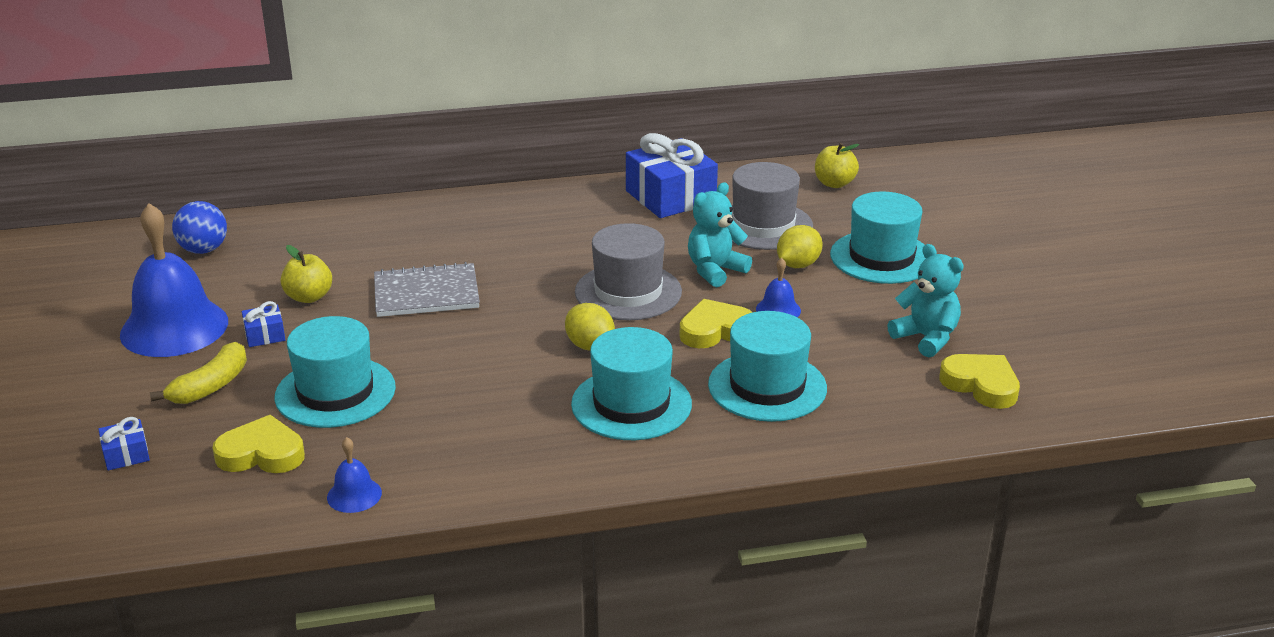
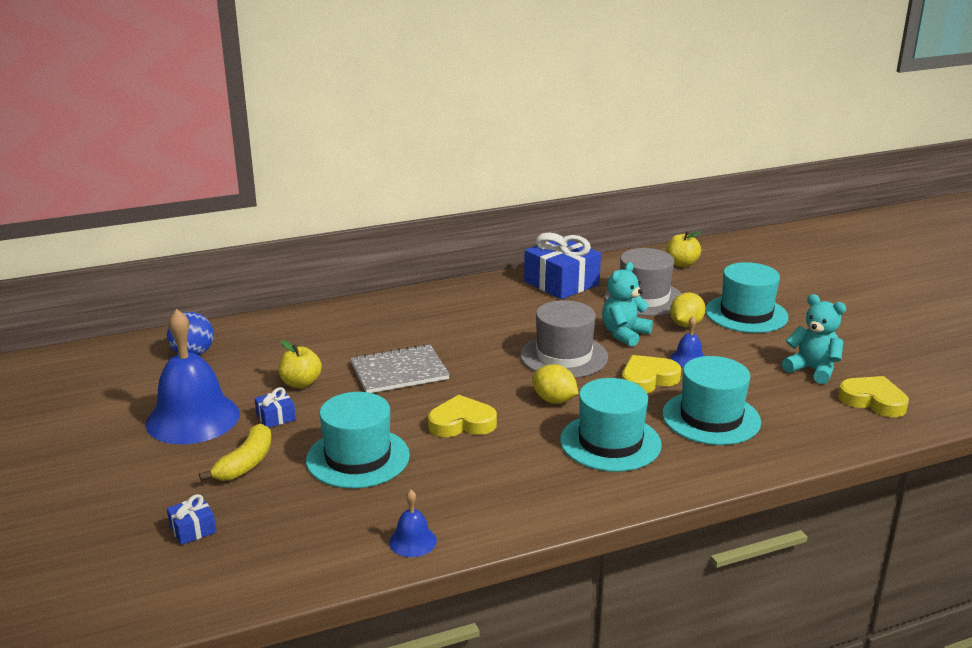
camera: 10 degrees left, 5 degrees down
yellow heart [212,415,305,473] -> yellow heart moved to [428,395,497,437]

